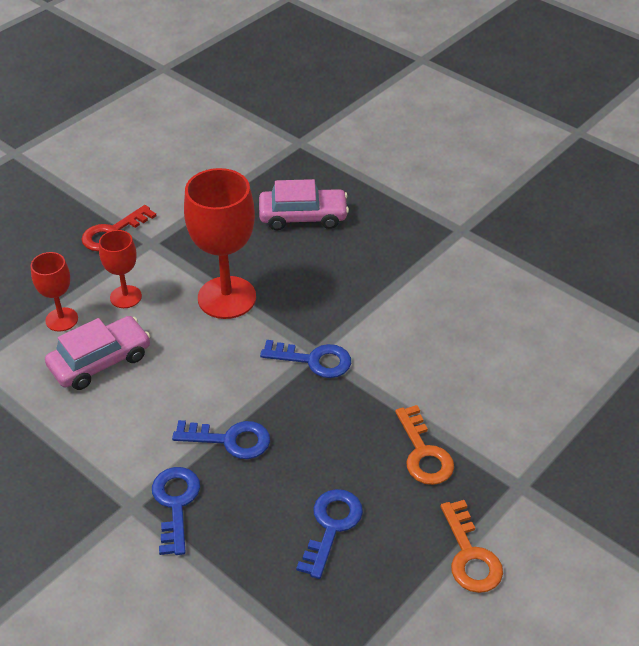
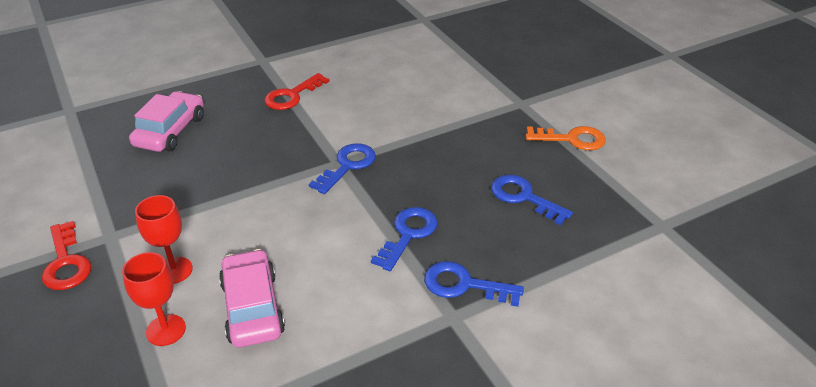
camera: 70 degrees left, 5 degrees down
red goblet [184,168,256,319] -> none
orange key [395,405,454,485] -> none
none -> red key [264,73,330,110]

